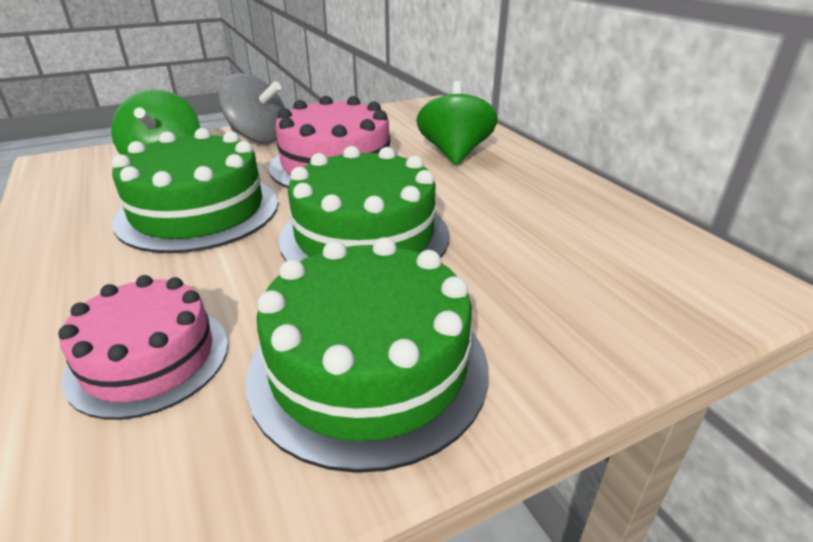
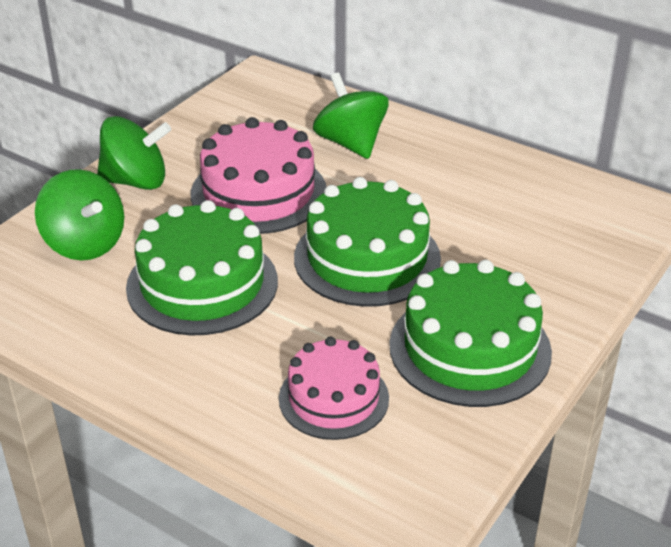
camera: 30 degrees left, 5 degrees up
grey spinning top [218,73,285,143] -> green spinning top [97,116,171,190]

